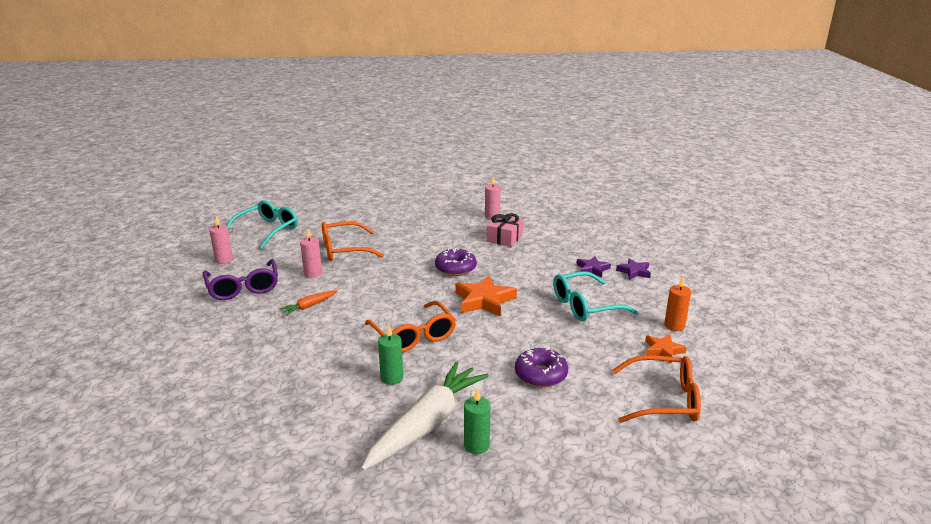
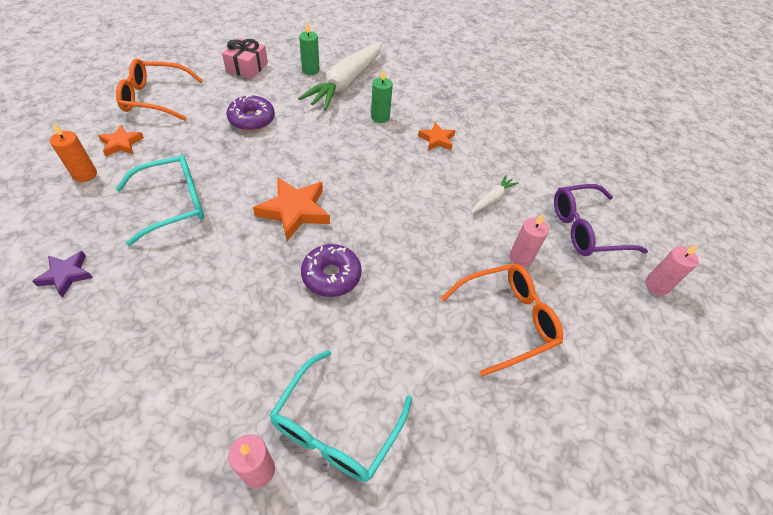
camera: 170 degrees right, 25 degrees up
purple glasses [203,259,278,300] -> purple glasses turned 75 degrees counterclockwise [554,184,648,256]
turquoise glasses [227,200,298,249] -> turquoise glasses moved to [269,350,412,482]
orange carrot [280,290,337,315] -> white carrot [471,175,519,213]
orange glasses [365,301,456,352] -> none
pink gift [486,213,523,247] -> pink gift moved to [222,38,268,79]
purple star [576,256,611,277] -> none
none -> orange star [418,122,456,151]

